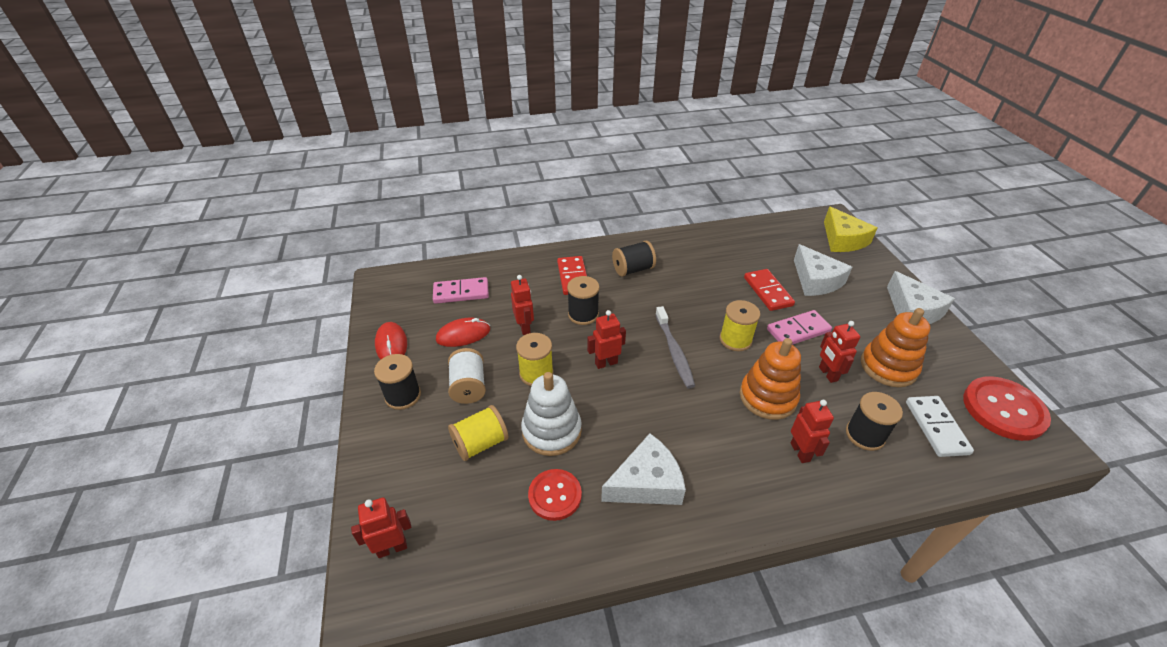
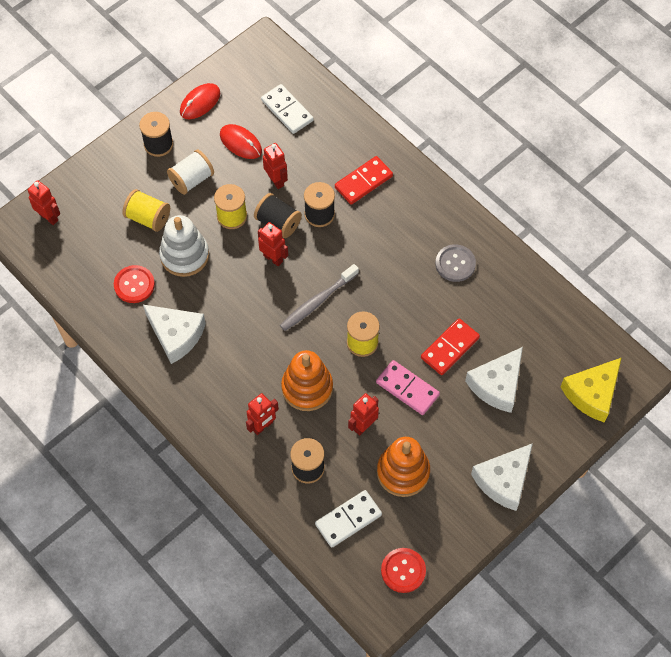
camera: 60 degrees right, 20 degrees up
pink domino [433,277,489,304] -> white domino [261,84,314,134]
red robot [511,275,534,335] -> red robot turned 75 degrees counterclockwise [263,143,288,189]
black spool [612,241,656,277] -> black spool moved to [254,193,302,238]
red button [963,376,1051,441] -> red button [381,548,426,593], size x0.64
none -> grey button [435,244,476,282]

